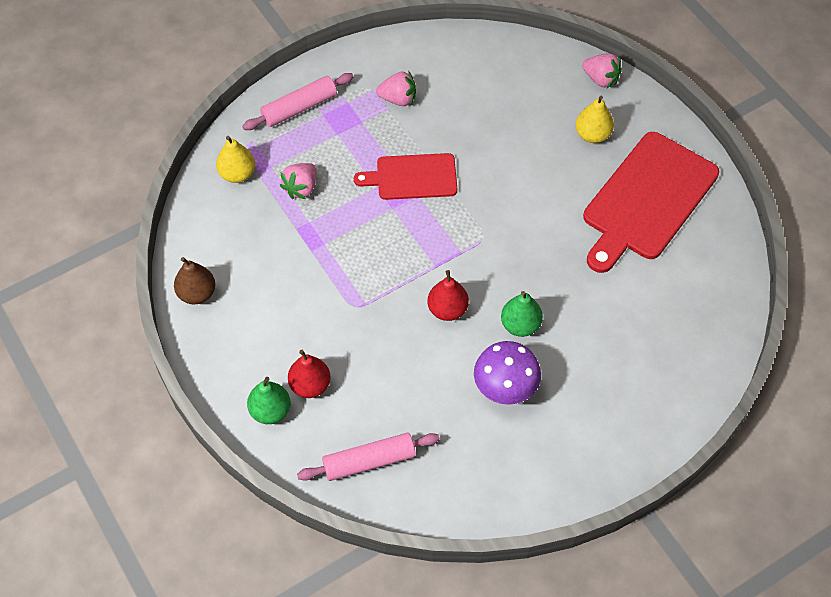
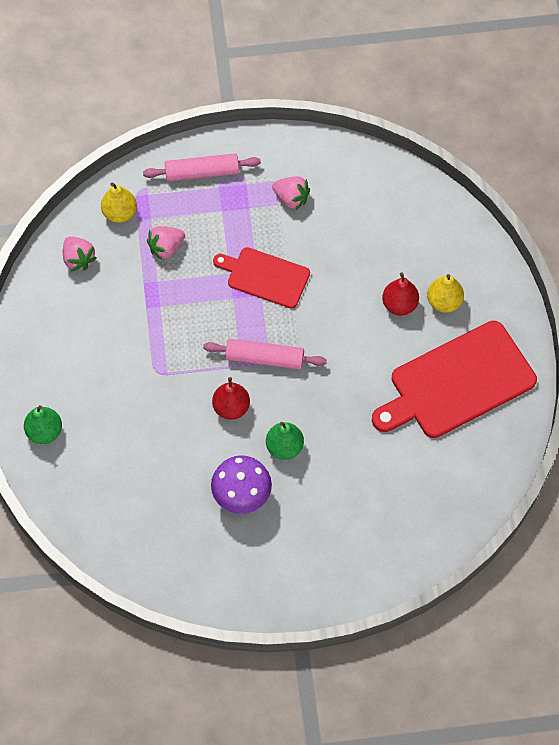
camera: 25 degrees right, 5 degrees up
brown pear [174,257,215,304] -> none
red pear [288,350,331,398] -> red pear moved to [382,272,419,315]
pink rolling pin [297,433,440,481] -> pink rolling pin moved to [203,339,327,370]
pink strawberry [582,53,622,88] -> pink strawberry moved to [63,236,97,271]

